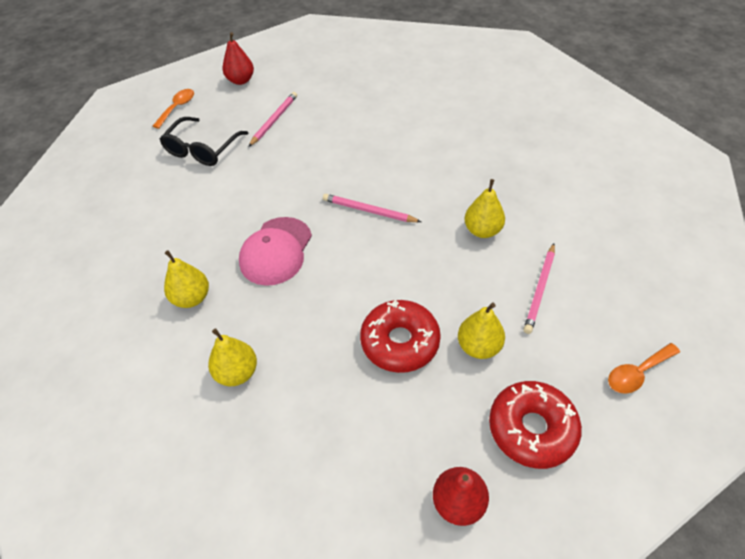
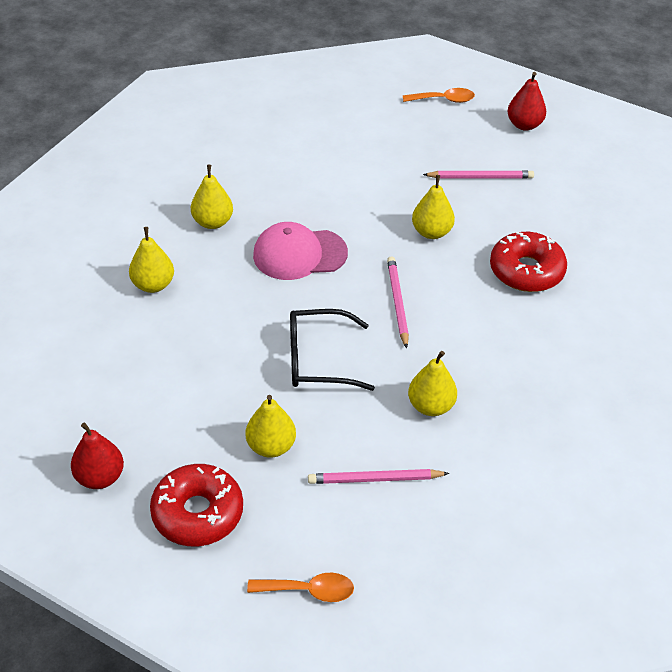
camera: 60 degrees right, 5 degrees down
black glasses [159,117,248,166] -> black glasses moved to [290,309,375,391]
red donut [360,300,441,373] -> red donut moved to [490,232,567,292]
orange spoon [608,343,680,394] -> orange spoon turned 150 degrees clockwise [247,573,354,602]
none -> yellow pear [412,175,455,239]

